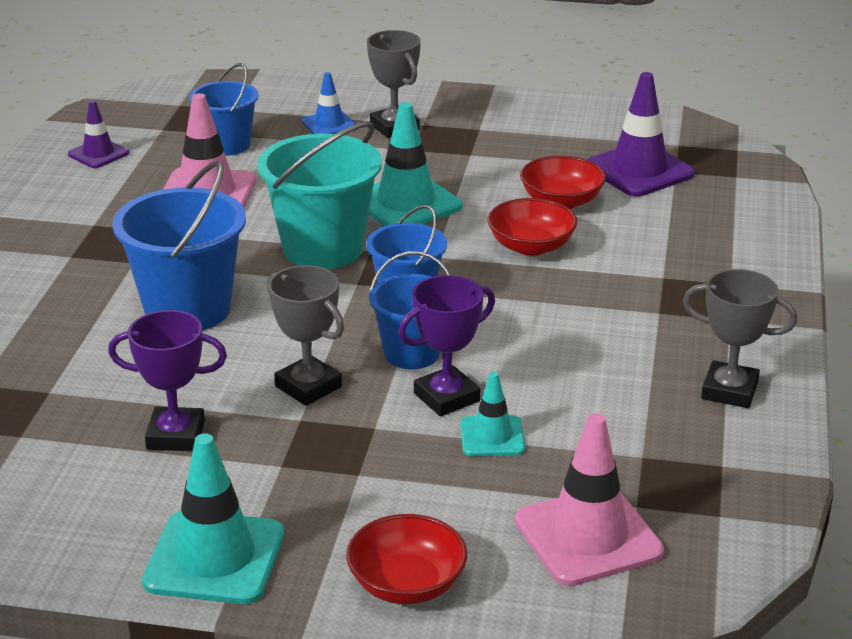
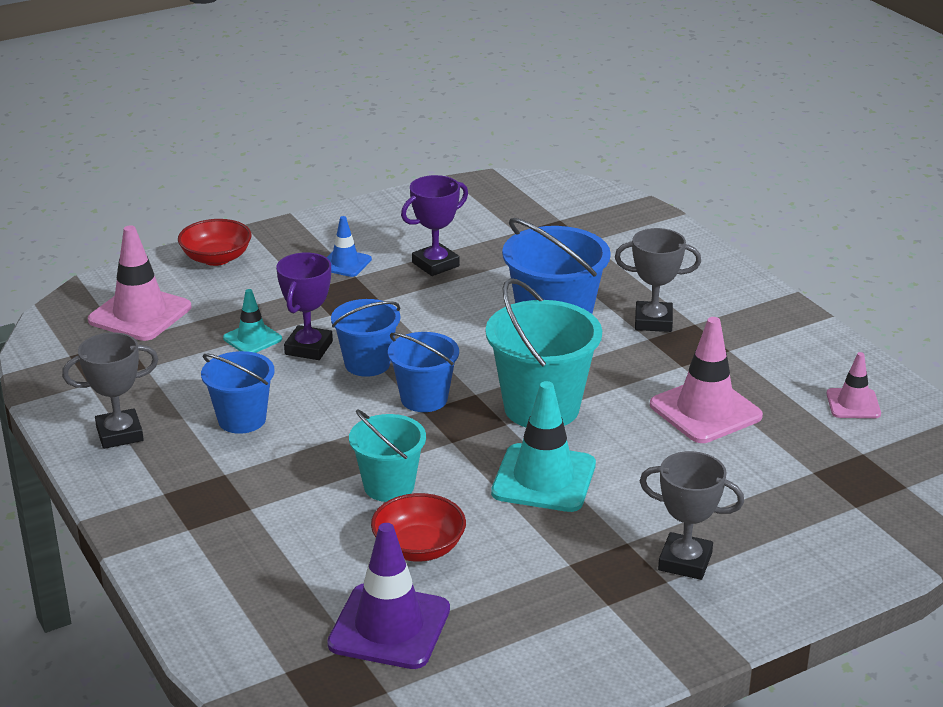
camera: 140 degrees right, 0 degrees up
purple traffic cone [68,100,129,168] -> pink traffic cone [827,352,881,418]
turquoise traffic cone [142,433,284,604] -> none
blue bucket [189,63,259,156] -> blue bucket moved to [201,351,275,434]
grey trophy [267,265,344,406] -> grey trophy moved to [615,228,701,332]
blue traffic cone [302,72,356,134] -> blue traffic cone moved to [326,216,372,277]
red bowl [488,198,577,256] -> turquoise bucket [349,409,426,502]

